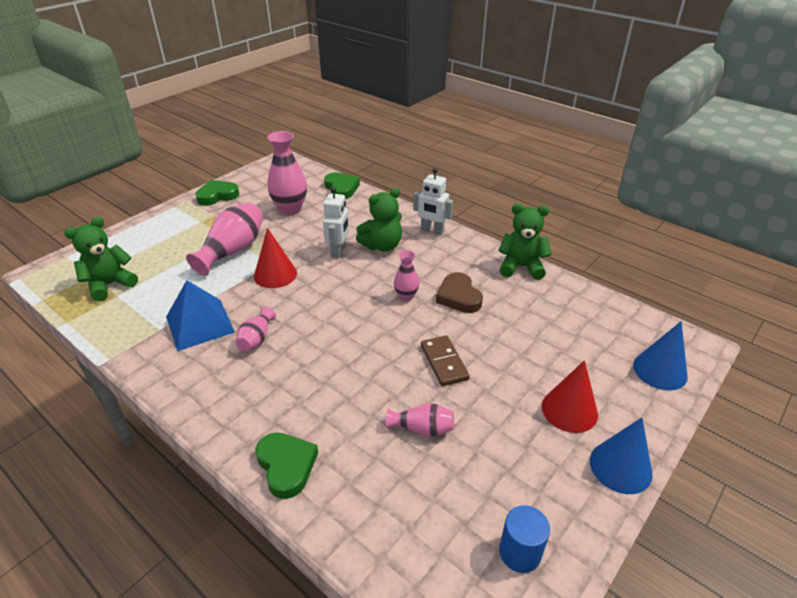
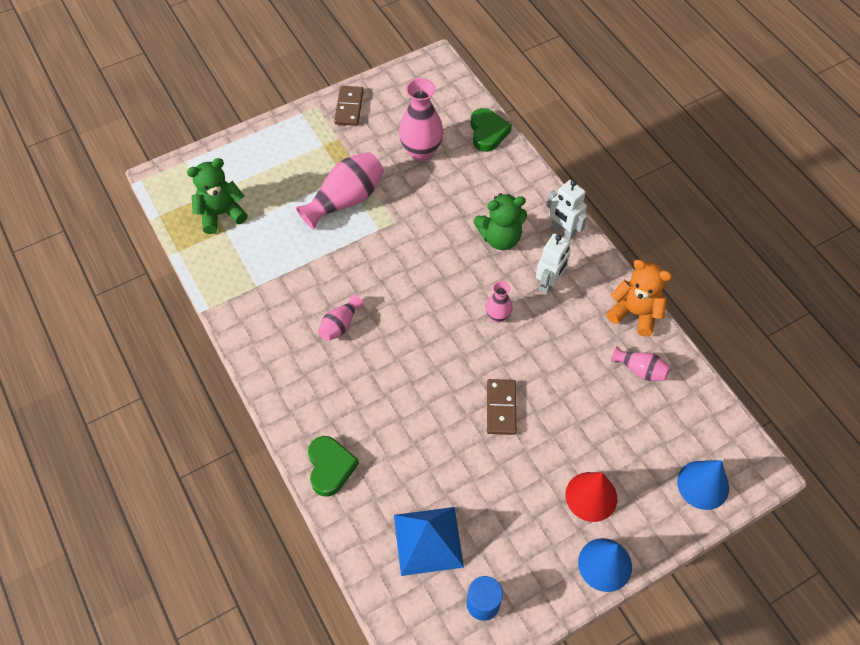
camera: 20 degrees right, 20 degrees up
blue pyramid [166,280,235,351] -> blue pyramid moved to [394,507,464,576]
green heart [195,180,240,206] -> brown domino [334,86,364,126]
red cone [254,228,297,288] -> none
white robot [323,187,349,258] -> white robot moved to [536,233,570,294]
pink vase [386,403,454,437] -> pink vase moved to [611,346,670,381]
brown heart [436,272,483,313] -> none
green teddy bear [498,204,552,280] -> orange teddy bear [607,260,672,337]

